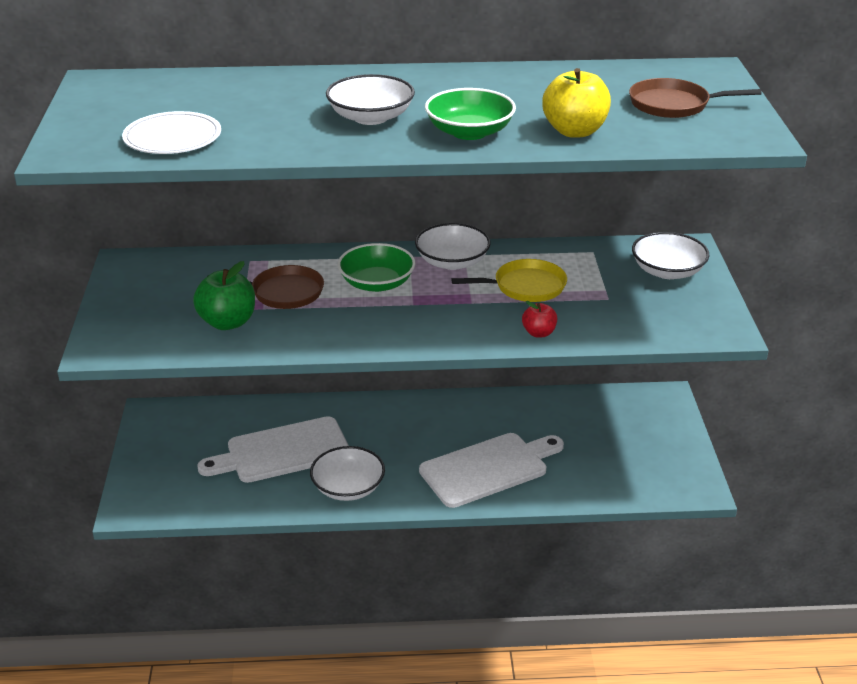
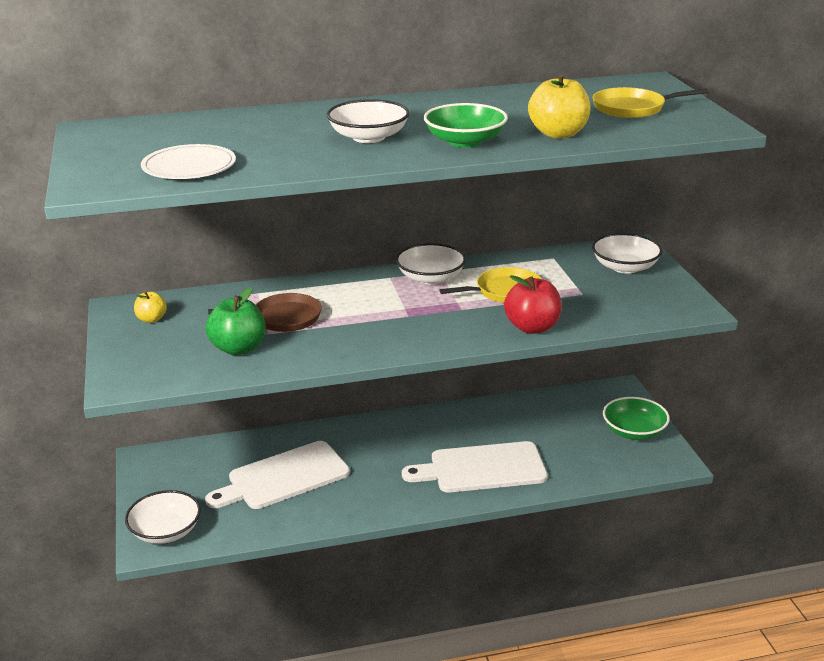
camera: 10 degrees left, 5 degrees down
white bowl [310,446,385,501] -> white bowl moved to [125,490,201,544]
green bowl [338,243,415,292] -> green bowl moved to [603,397,670,440]
white cutting board [419,433,564,508] -> white cutting board turned 150 degrees counterclockwise [402,441,548,492]
red apple [522,301,557,338] -> red apple [504,275,562,334], size x1.75
brown pan [629,78,761,118] -> yellow pan [593,87,708,118]
none -> yellow apple [134,292,167,323]

